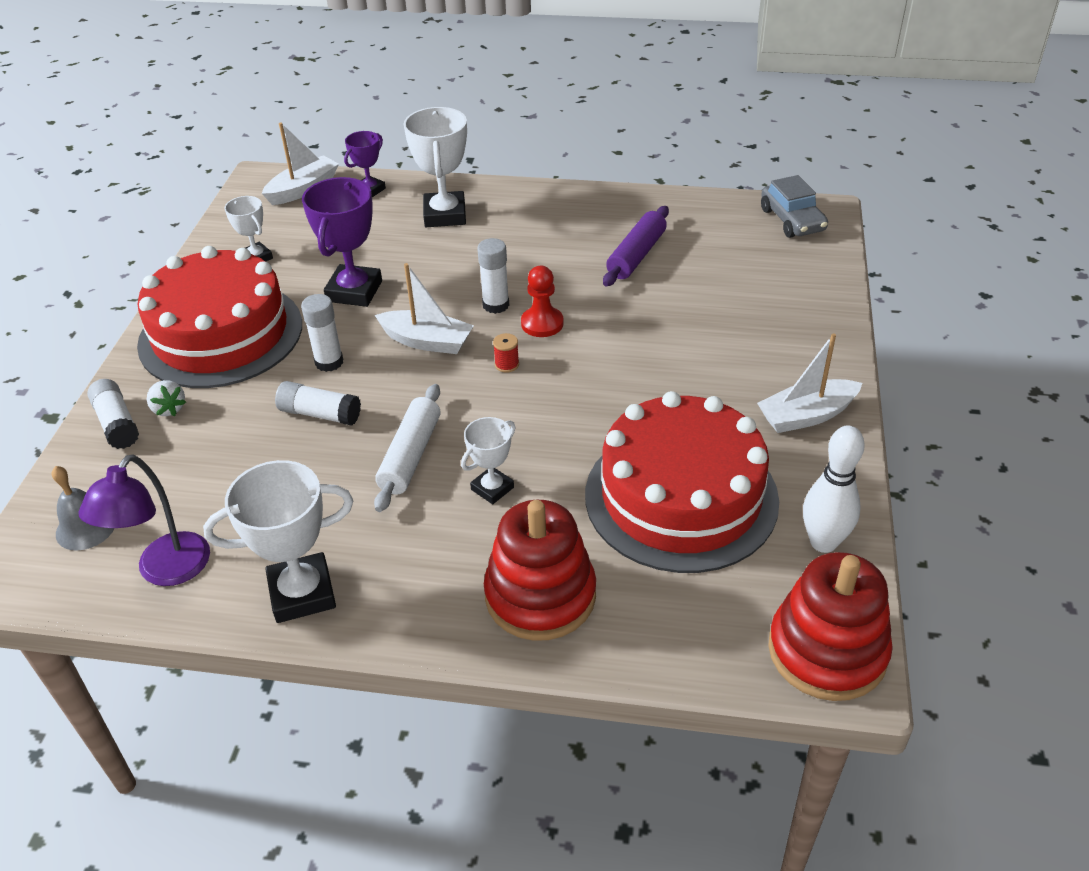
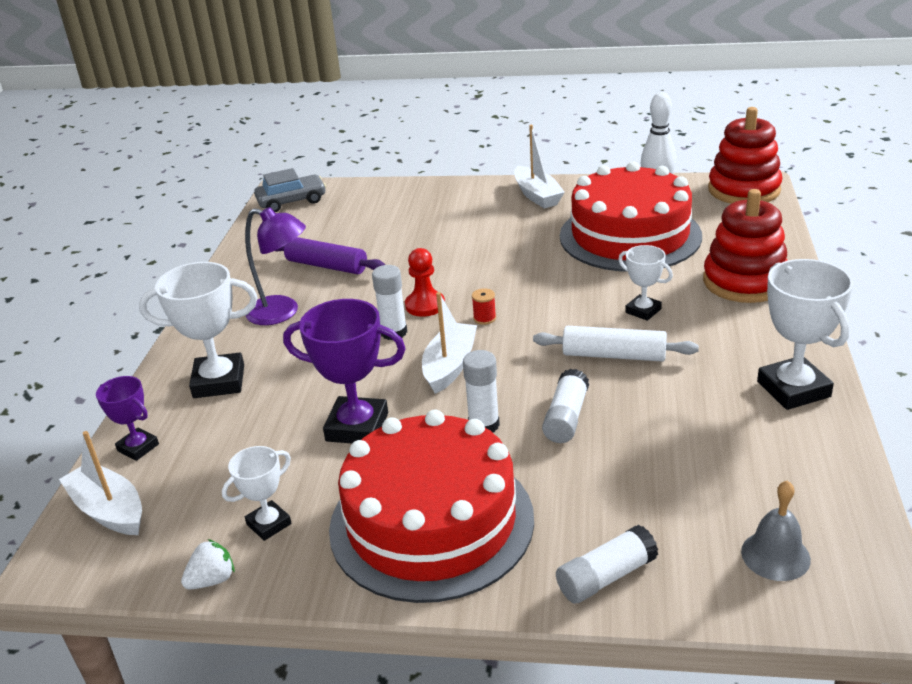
camera: 90 degrees left, 10 degrees down
purple lamp [78,454,210,586] -> purple lamp moved to [245,207,306,325]
white strawberry [147,380,186,416] -> white strawberry moved to [181,539,234,589]

